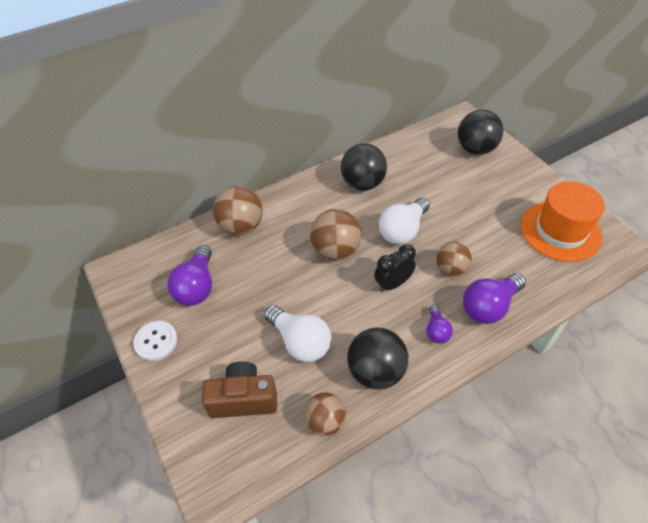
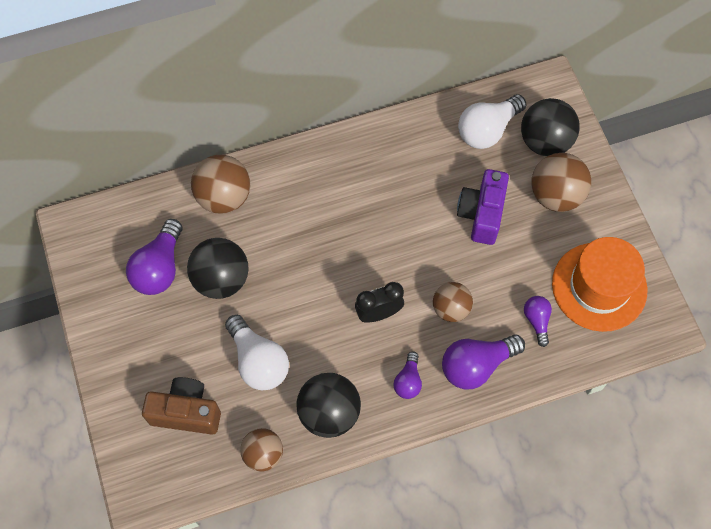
camera: 10 degrees right, 15 degrees up
white button [133,321,177,361] -> none
brown ball [310,209,361,260] -> brown ball moved to [531,153,591,212]
black ball [341,143,387,190] -> black ball moved to [187,238,249,299]
white light bulb [379,197,430,244] -> white light bulb moved to [458,94,526,149]
none -> purple camera [457,169,509,245]
none -> purple light bulb [524,296,552,347]

